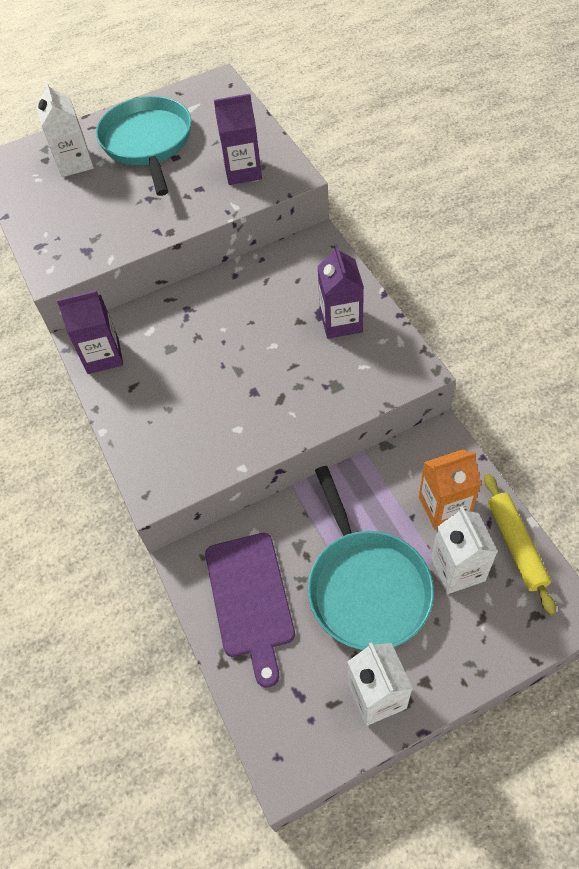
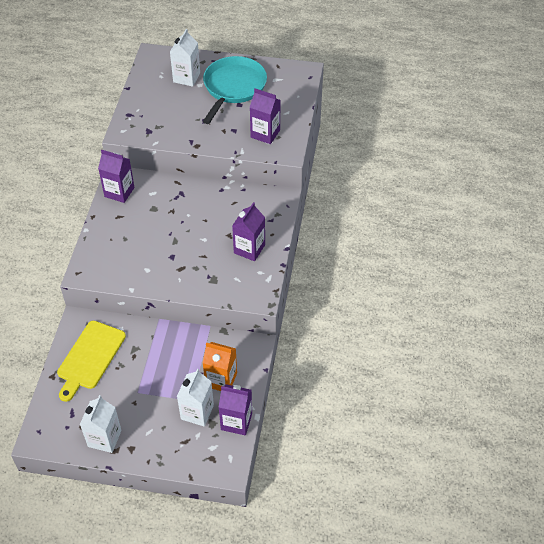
camera: 30 degrees right, 5 degrees down
purple cutting board [205,533,295,688] -> yellow cutting board [57,321,126,402]
turquoise pan [308,466,434,650] -> none
yellow rolling pin [484,474,556,615] -> purple carton [219,384,252,436]

